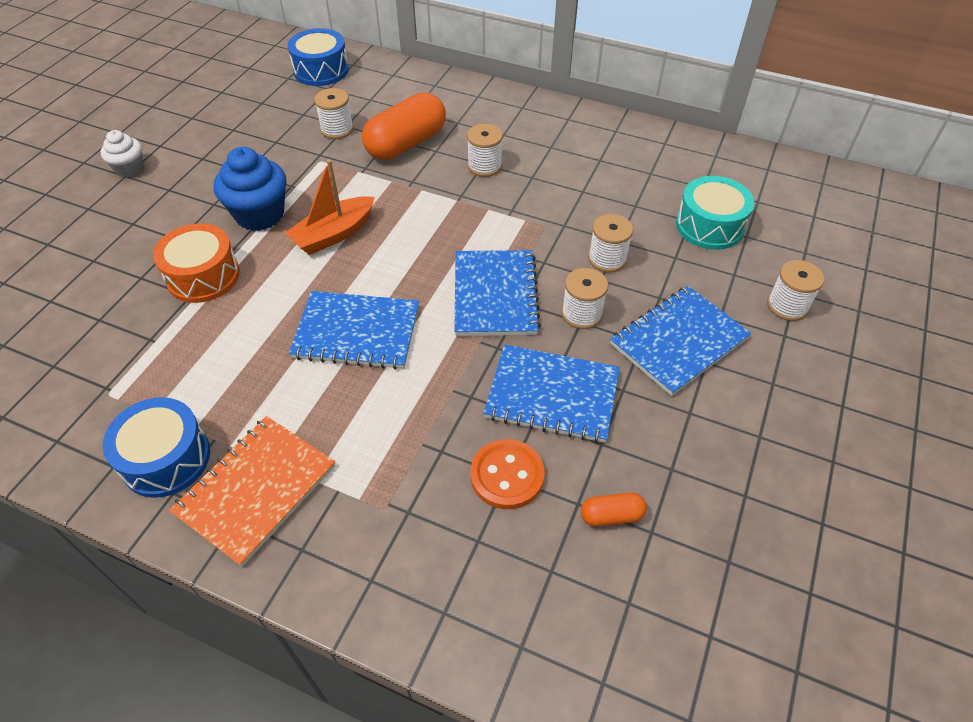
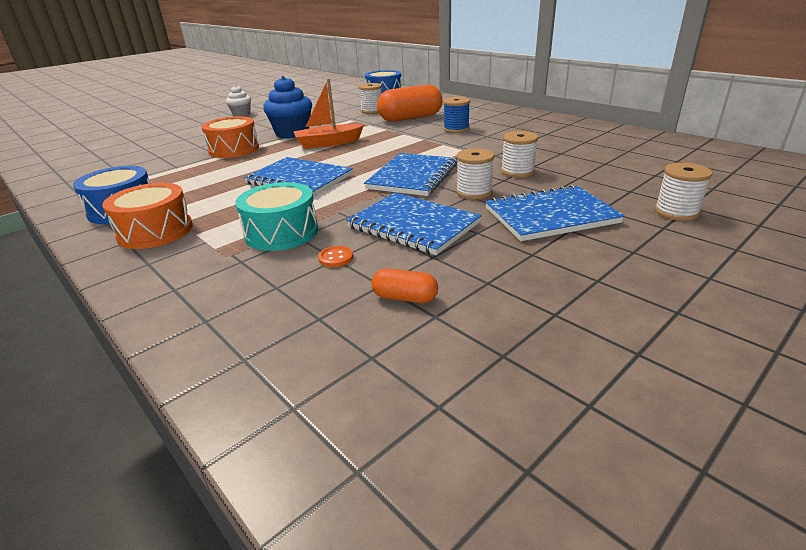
camera: 25 degrees right, 20 degrees down
orange notebook [169,416,335,567] -> orange drum [102,183,193,249]
white spool [467,124,503,177] -> blue spool [443,97,470,133]
orange button [470,439,545,509] -> orange button [318,246,353,267], size x0.51
turquoise drum [676,176,754,250] -> turquoise drum moved to [235,182,318,251]

